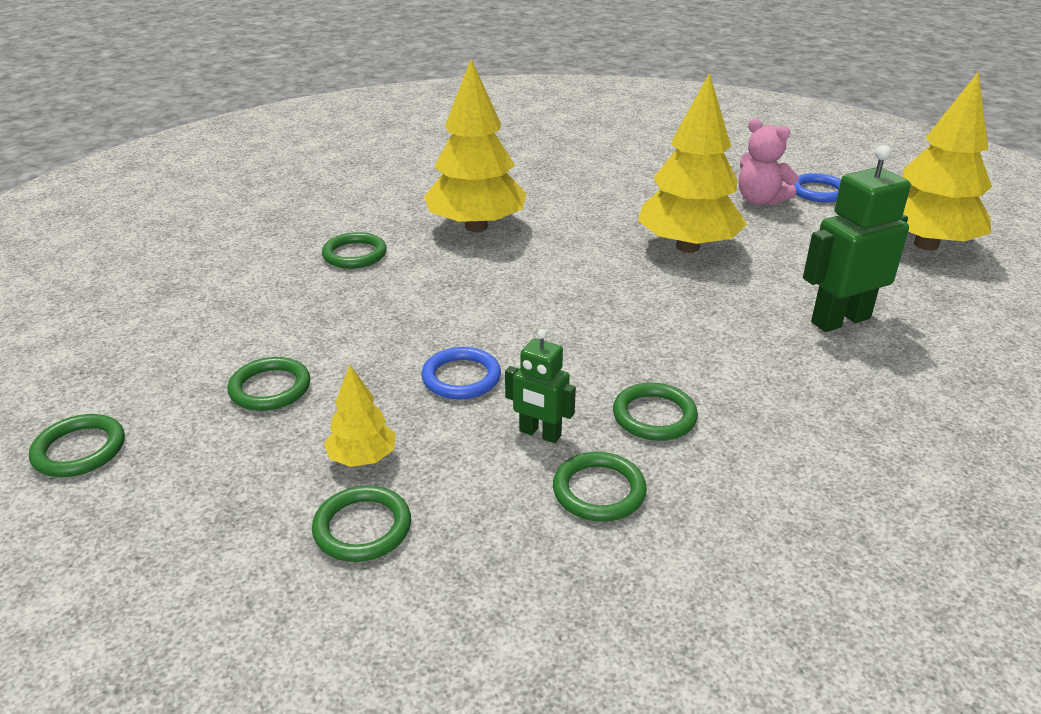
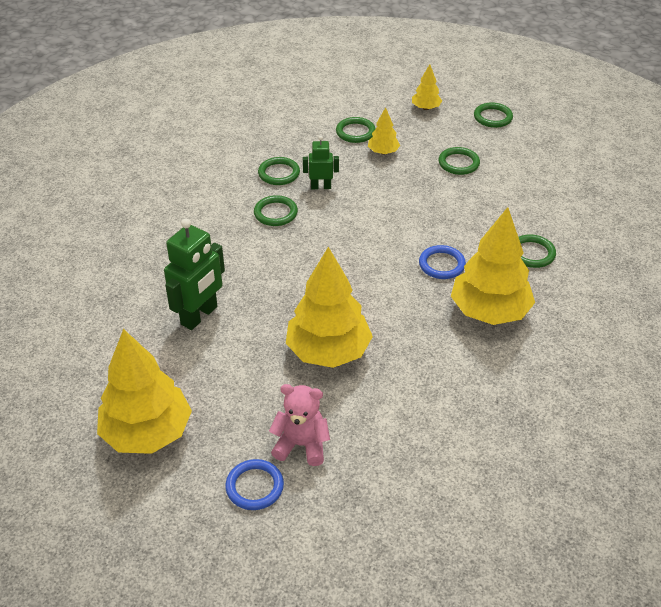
camera: 150 degrees right, 10 degrees up
blue ring [421,347,501,399] -> blue ring moved to [419,245,466,279]
none -> yellow tree [412,64,442,110]

